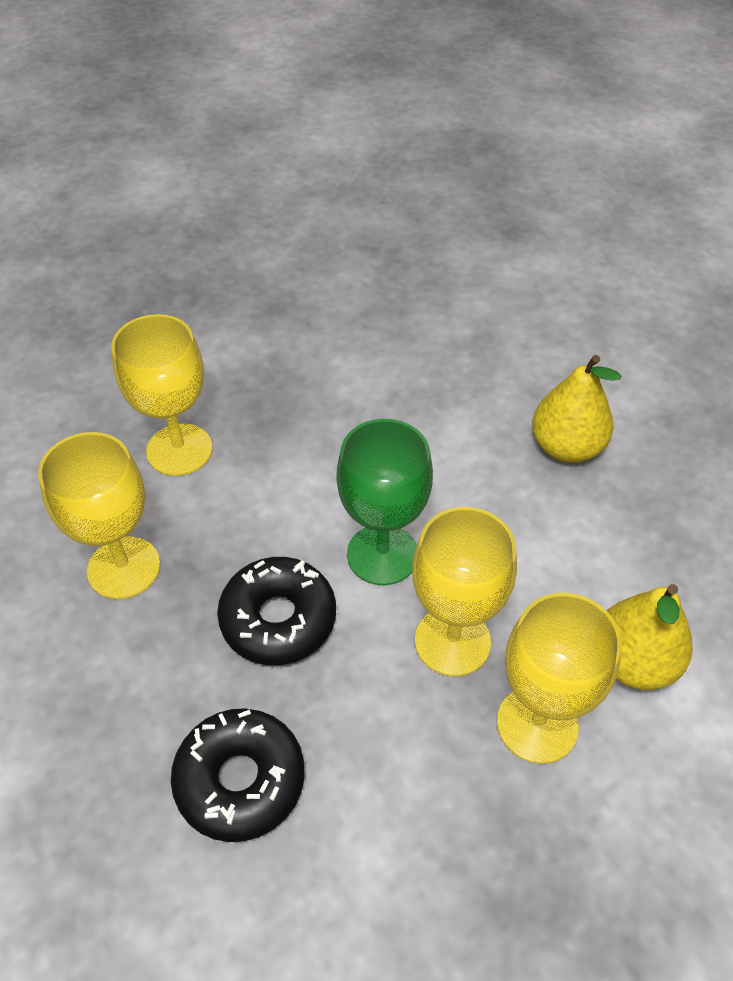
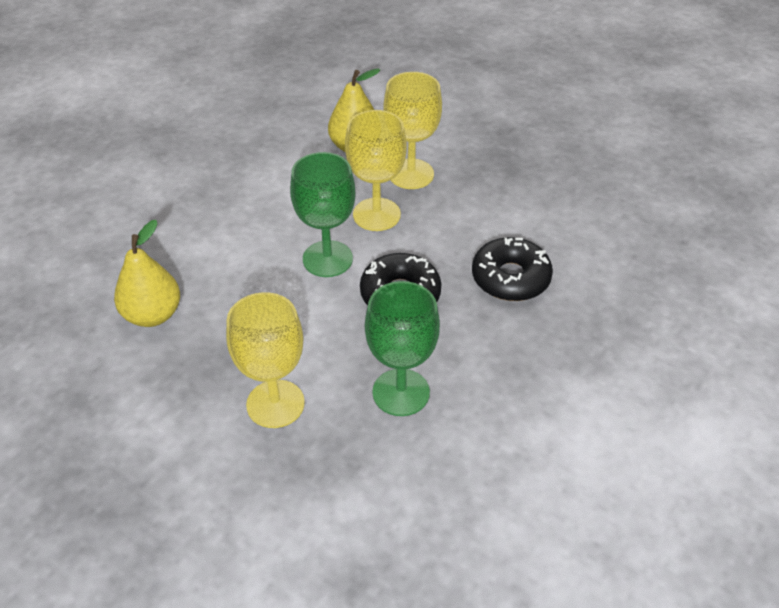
camera: 110 degrees left, 5 degrees down
yellow goblet [38,432,160,599] -> green goblet [365,281,440,416]
yellow pear [532,355,621,463] -> yellow pear moved to [114,220,180,327]

